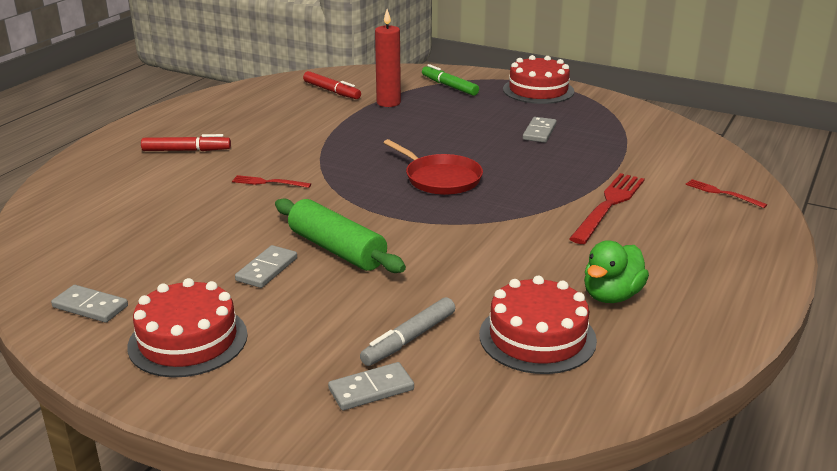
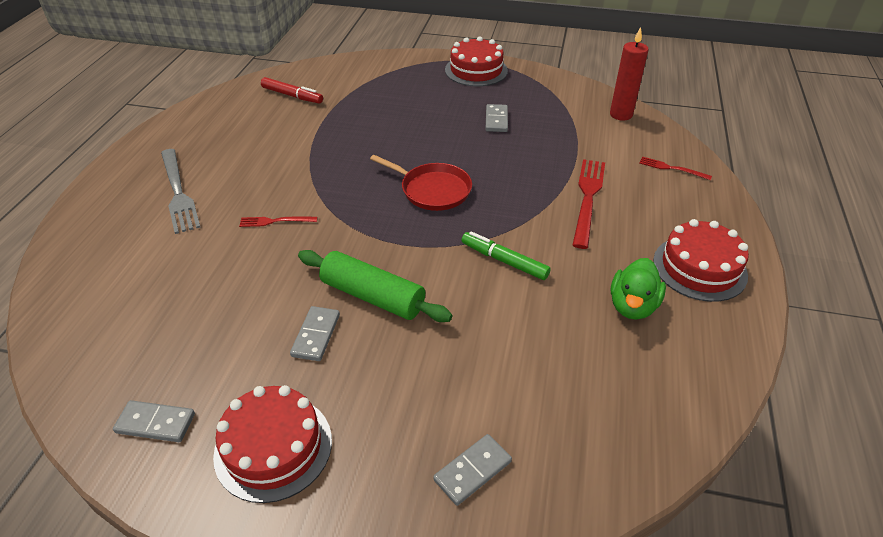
camera: 15 degrees left, 15 degrees up
red marker [141,134,231,151] -> grey fork [161,149,201,234]
grey marker [360,297,455,366] -> none
red candle [375,9,401,107] -> red candle moved to [610,27,649,121]
green marker [422,64,479,96] -> green marker moved to [462,231,551,280]
red cake [479,276,597,374] -> red cake moved to [653,219,749,302]

